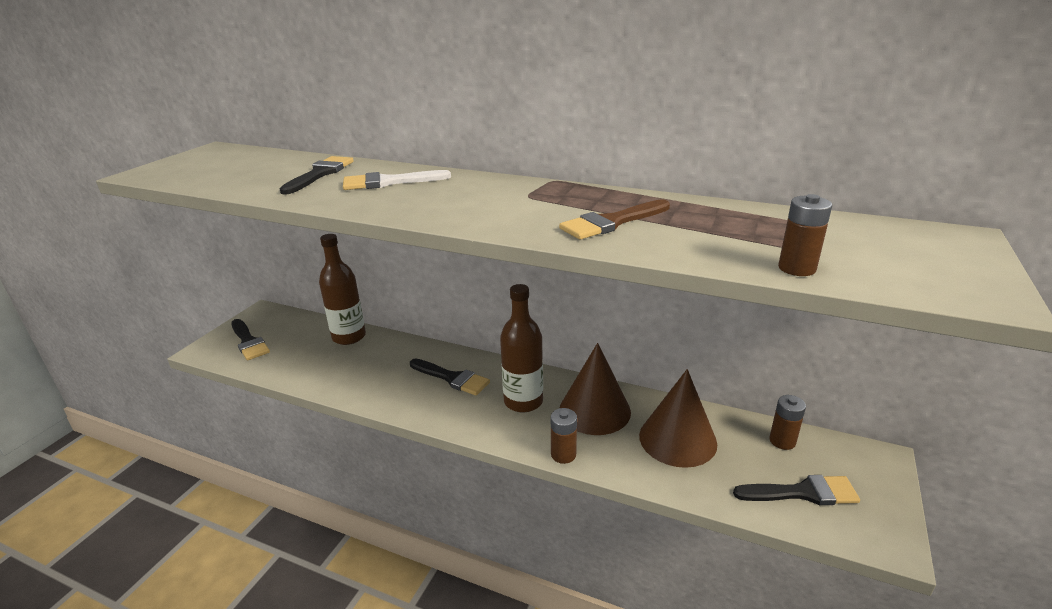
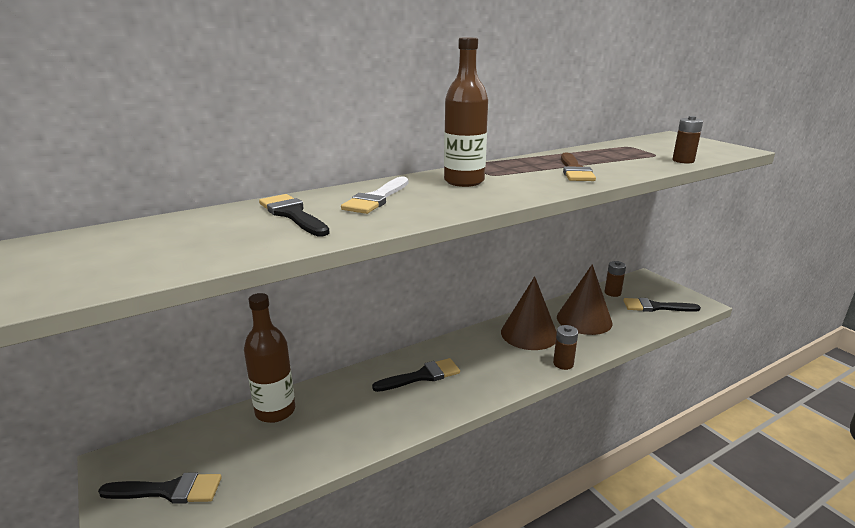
camera: 55 degrees left, 5 degrees down
brown bottle [500,284,543,412] -> brown bottle moved to [444,37,488,187]
black brush [733,475,860,505] -> black brush turned 120 degrees counterclockwise [623,298,701,312]

